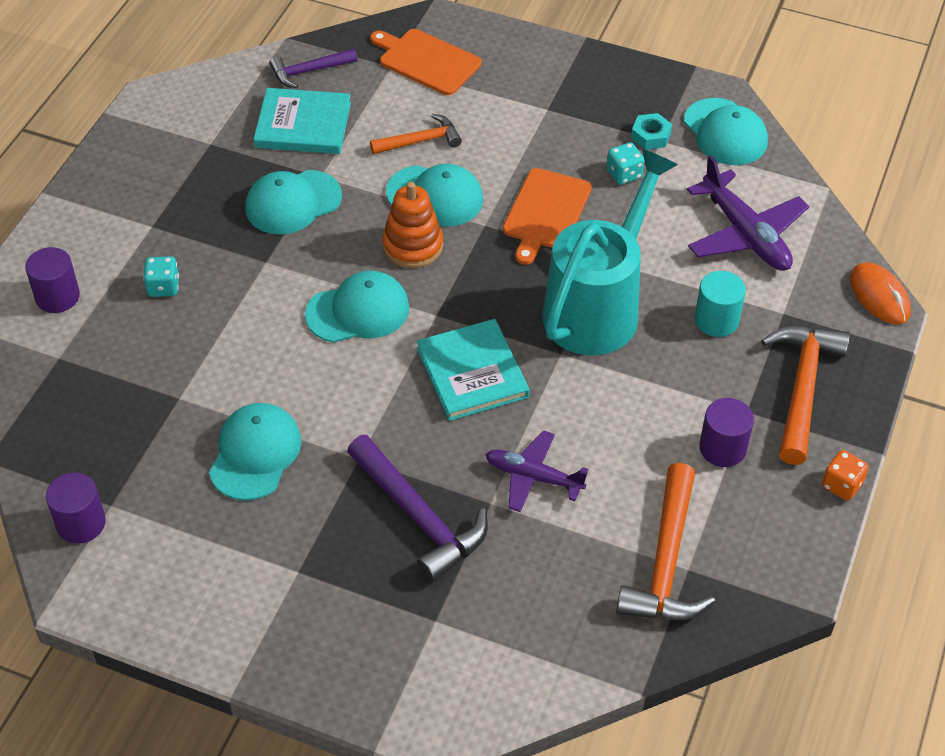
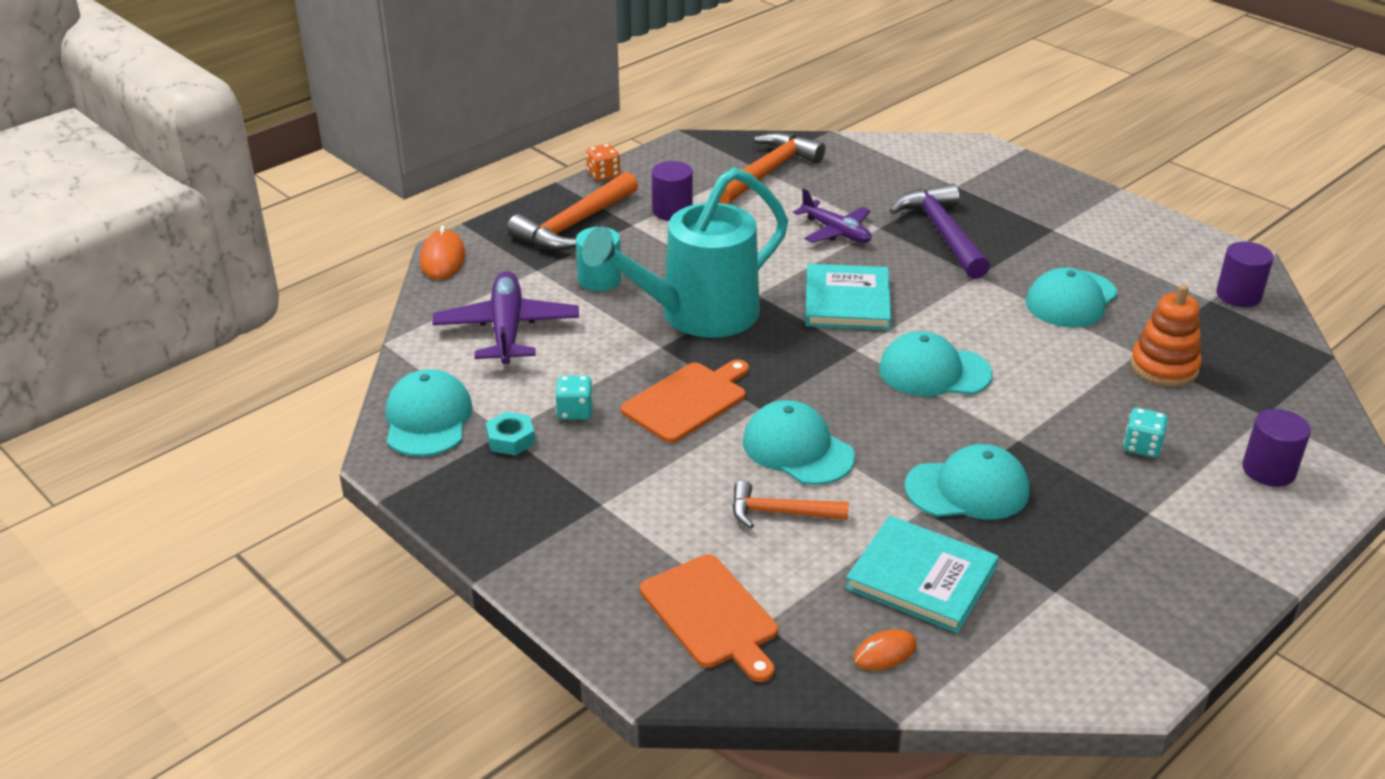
camera: 155 degrees left, 15 degrees down
purple hammer [269,48,358,88] -> orange mouse [853,629,916,670]
orange stacking toy [382,182,443,268] -> orange stacking toy moved to [1130,284,1202,387]

